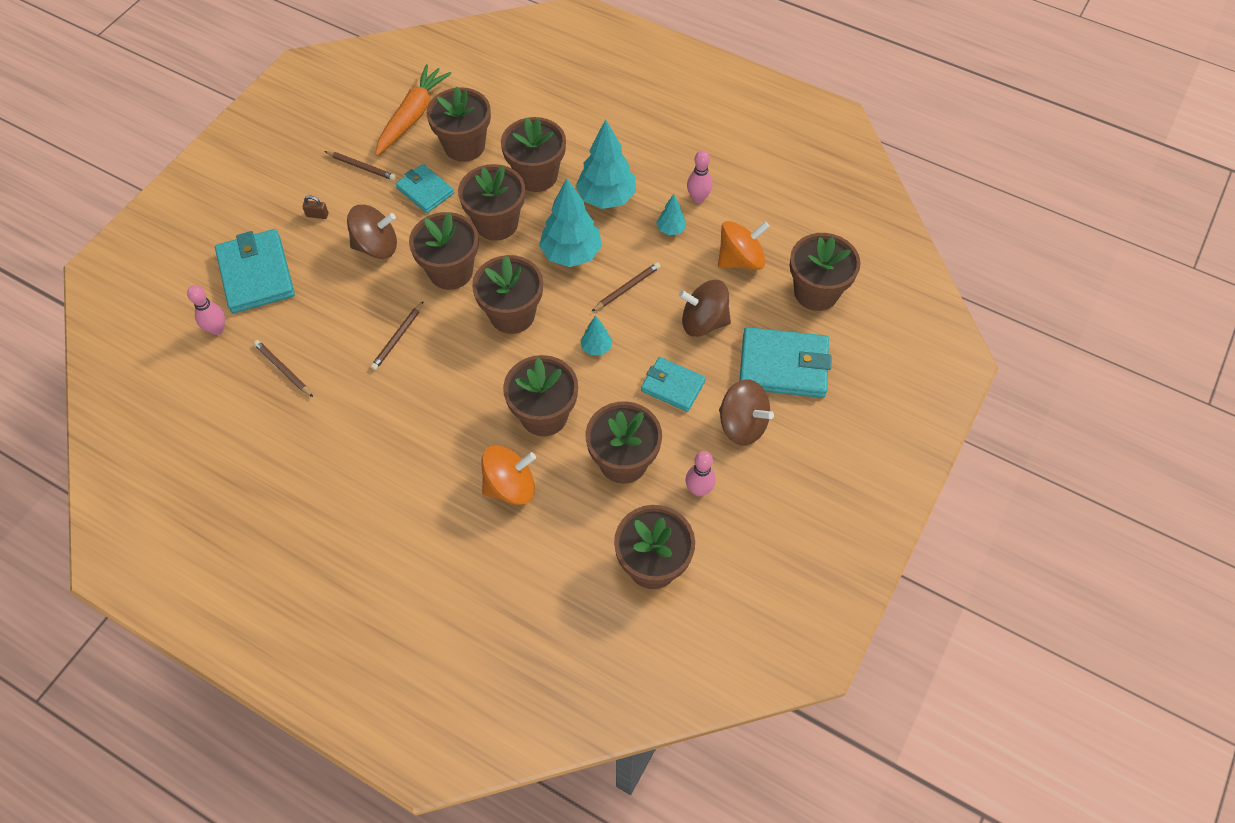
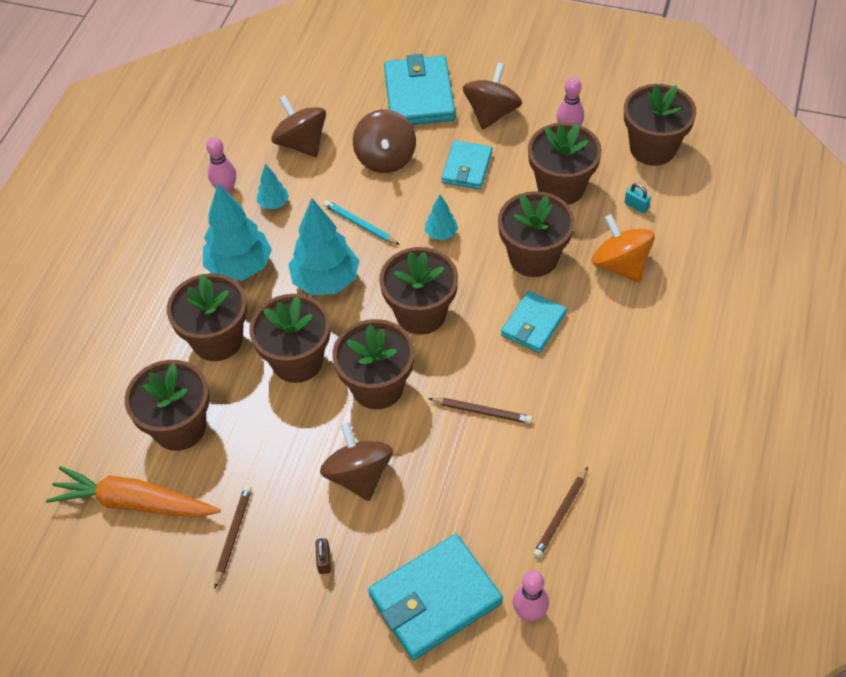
camera: 100 degrees left, 5 degrees down
turquoise wallet [396,164,454,213] -> turquoise wallet moved to [501,291,567,353]
brown pencil [591,262,660,312] -> turquoise pencil [323,200,400,245]
orange spinning top [718,221,770,270] -> brown spinning top [271,95,326,157]
brown flower pot [790,233,861,311] -> none
none -> turquoise padlock [624,183,651,213]

